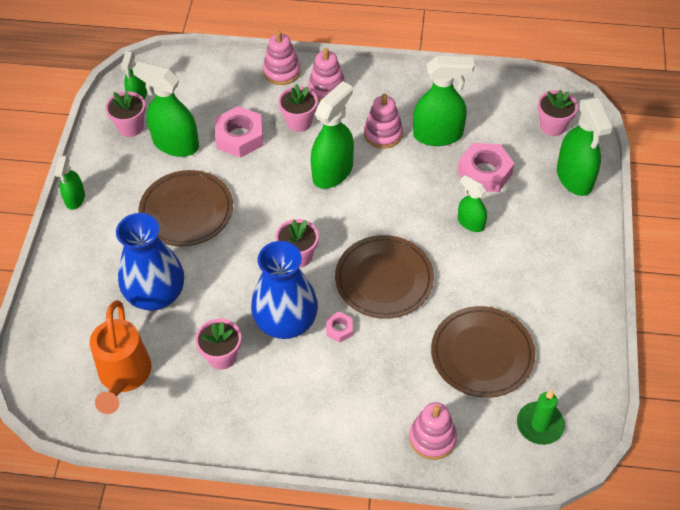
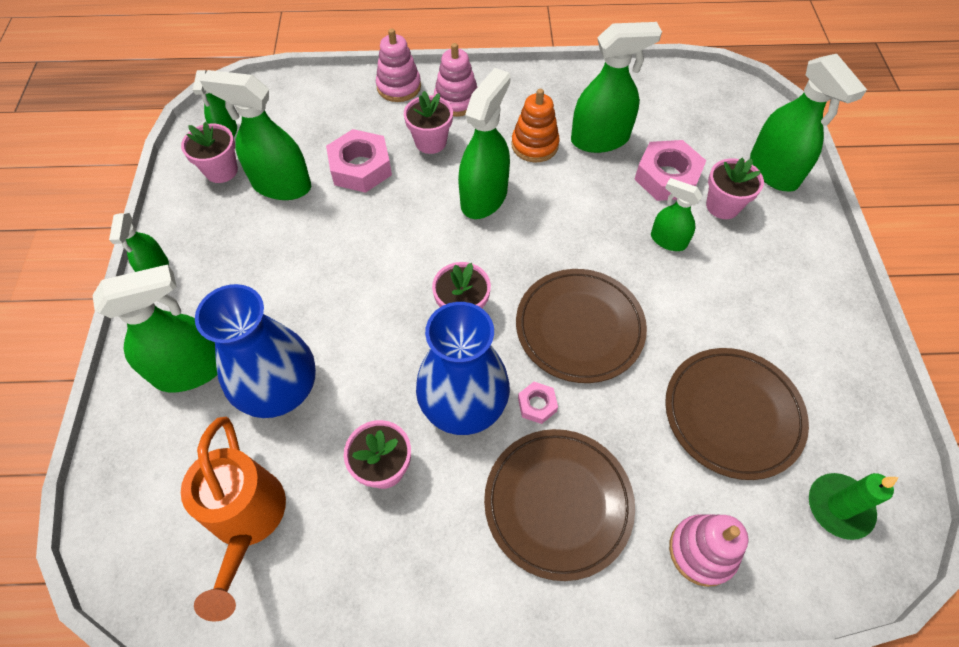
camera: 10 degrees left, 5 degrees up
brown plate [139,170,233,246] -> brown plate moved to [484,429,635,581]
pink stacking toy [364,94,403,149] -> orange stacking toy [511,89,560,162]
pink flower pot [538,90,578,136] -> pink flower pot moved to [706,158,764,219]
none -> green spray bottle [92,264,217,392]

